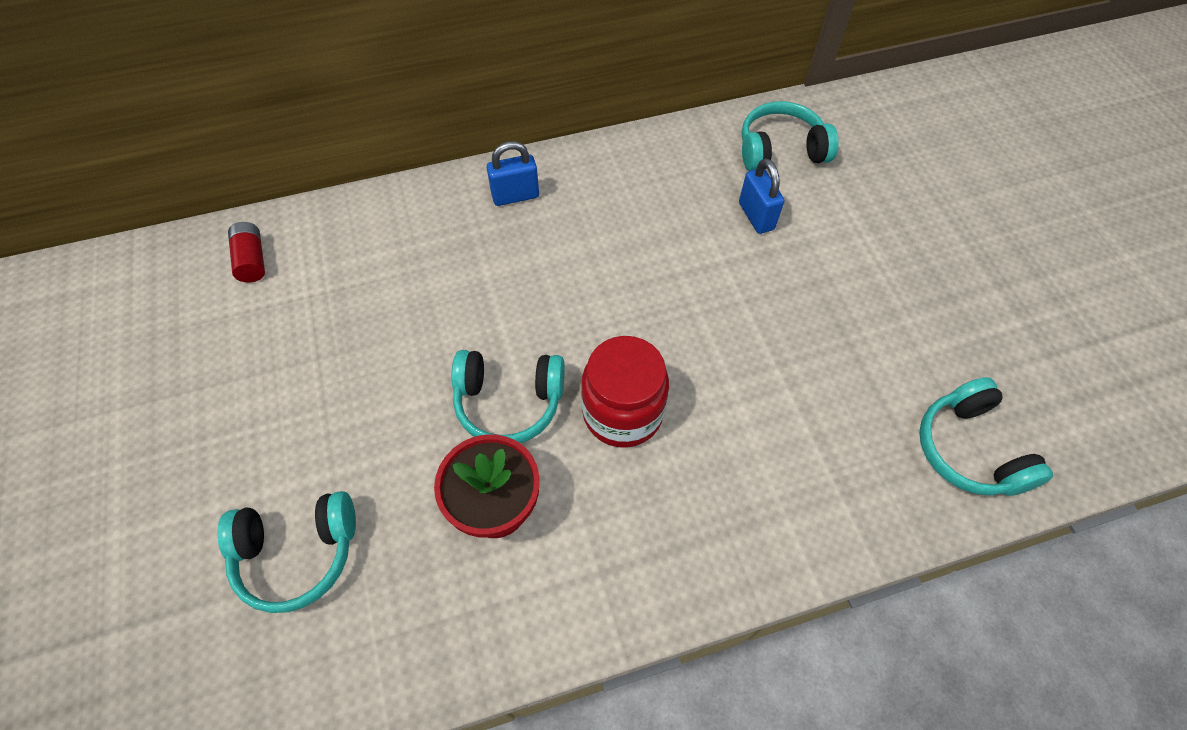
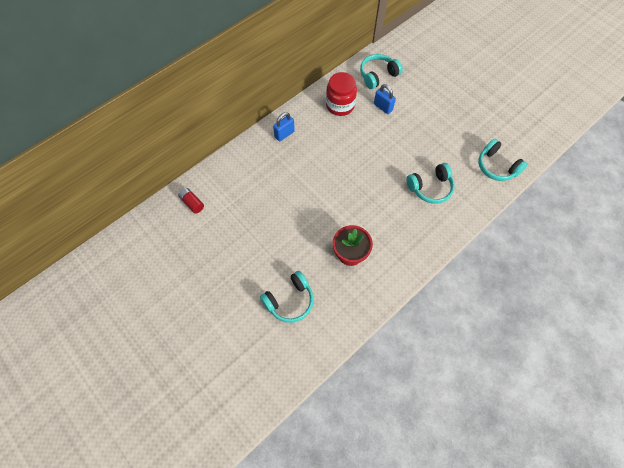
camera: 25 degrees left, 5 degrees up
turquoise headphones [451,350,565,443] -> turquoise headphones moved to [406,163,455,204]
red jar [581,336,669,448] -> red jar moved to [326,72,357,116]

